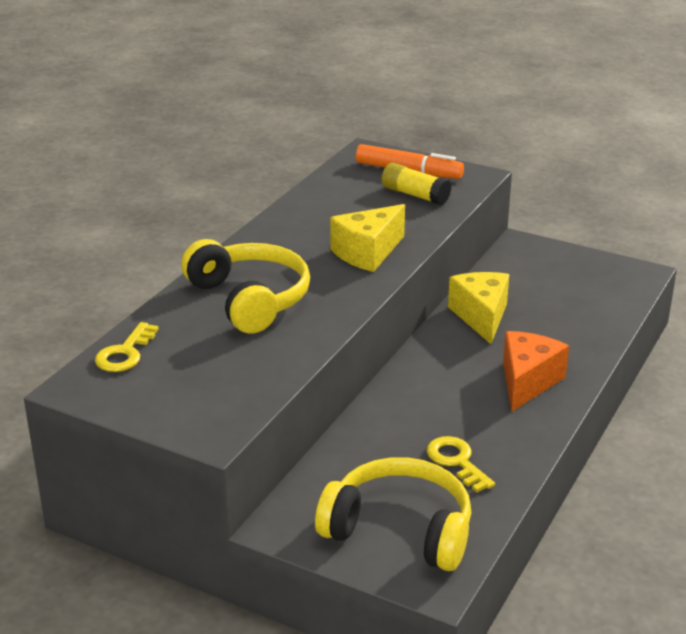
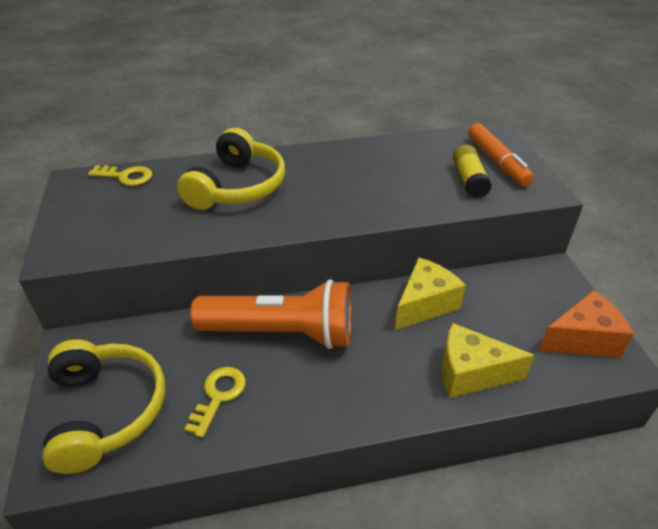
camera: 50 degrees right, 10 degrees up
yellow key [95,322,159,372] -> yellow key turned 150 degrees counterclockwise [88,165,152,186]
yellow cheese [330,204,405,272] -> yellow cheese moved to [442,323,535,398]
orange cheese [503,331,569,412] -> orange cheese moved to [539,290,634,358]
none -> orange flashlight [190,279,352,349]

